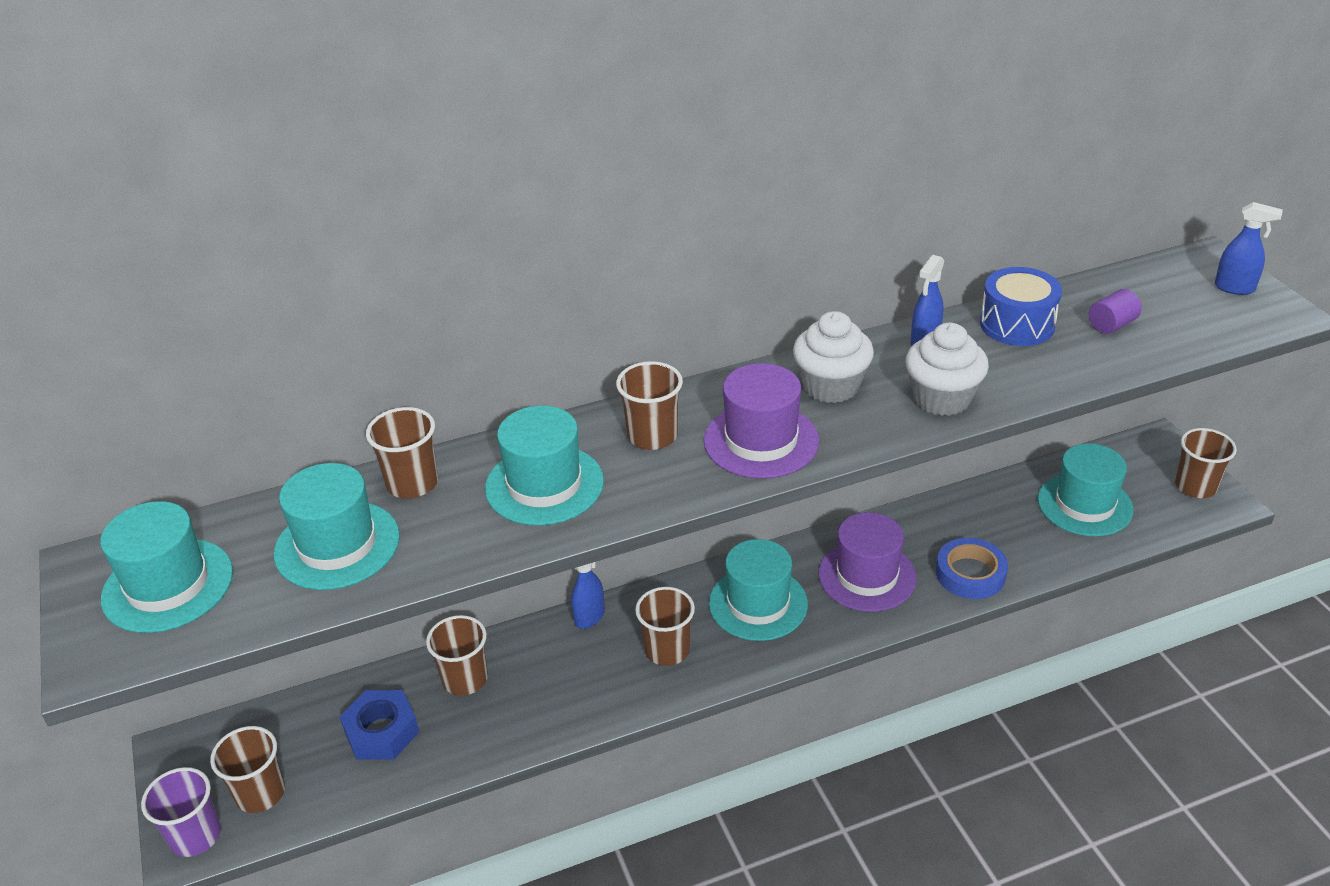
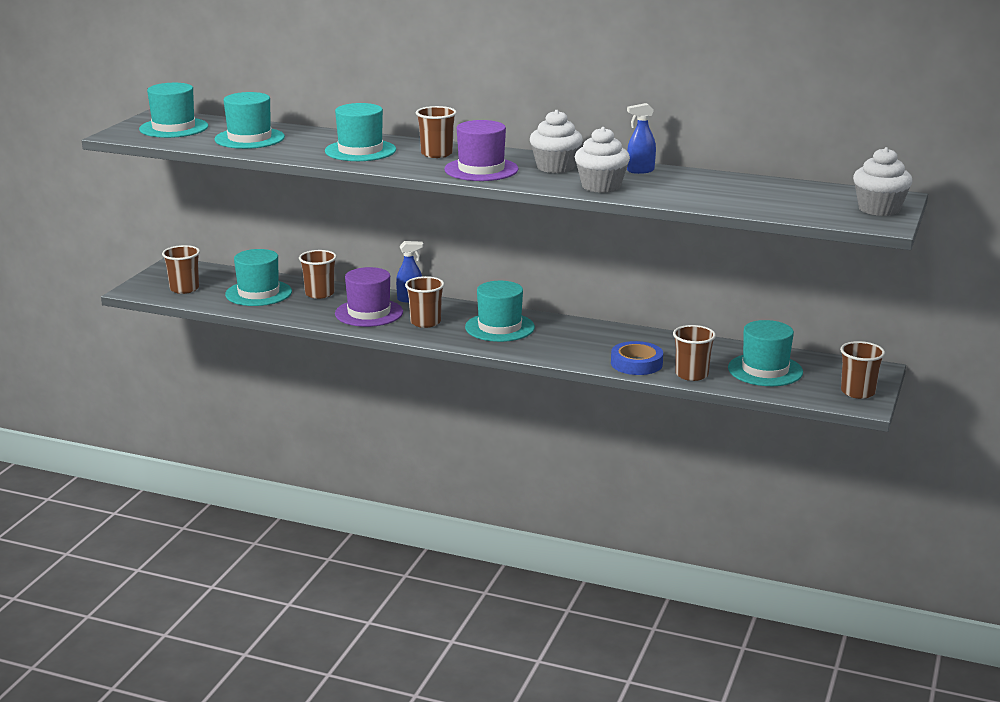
camera: 40 degrees right, 15 degrees down
purple cup [141,767,221,857] -> none
blue nut [339,690,419,759] -> turquoise hat [225,249,292,306]
brown cup [366,407,438,499] -> brown cup moved to [673,325,716,381]
purple hat [818,512,917,612] -> purple hat moved to [335,267,403,327]
blue drum [980,267,1062,346] -> none
purple cylinder [1089,289,1142,334] -> none
blue spray bottle [1215,202,1283,295] -> white cupcake [853,147,913,216]

